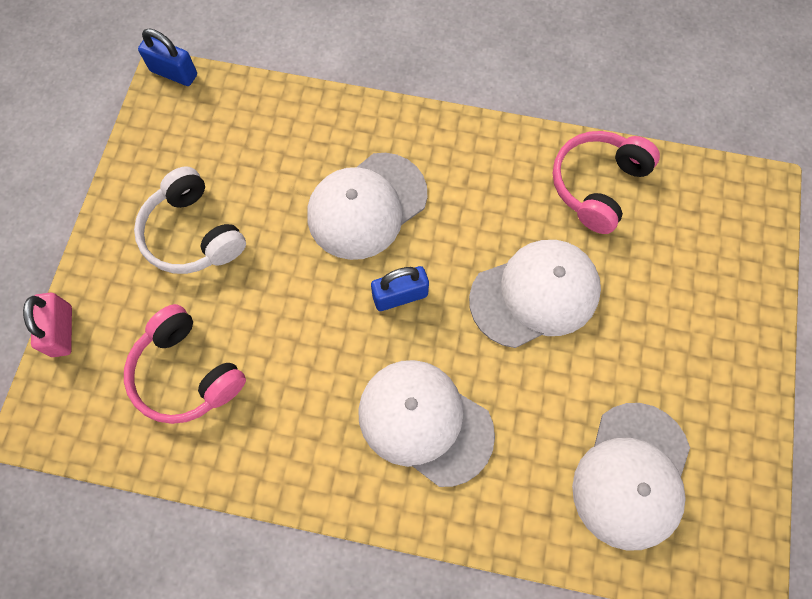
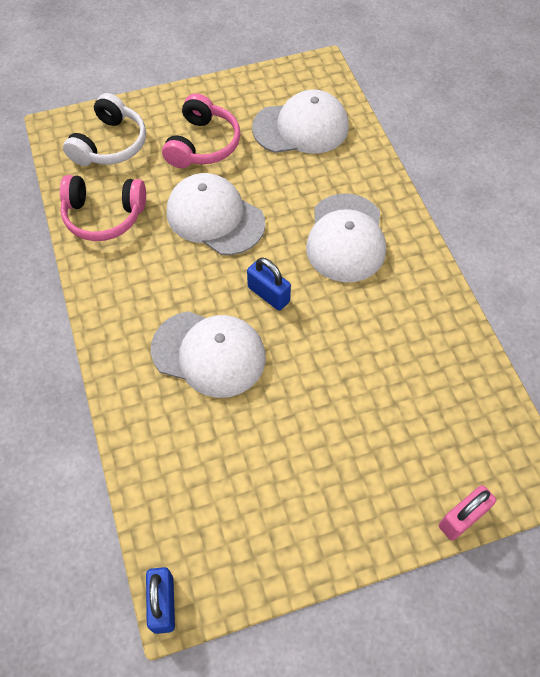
camera: 120 degrees left, 10 degrees down
pink headphones [124,304,246,424] -> pink headphones moved to [162,93,241,168]
white headphones [134,166,246,274] -> white headphones moved to [63,93,146,166]

